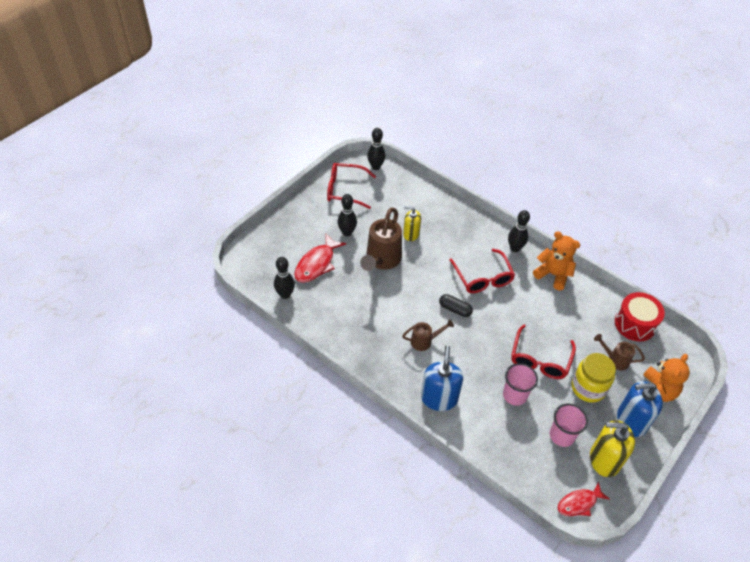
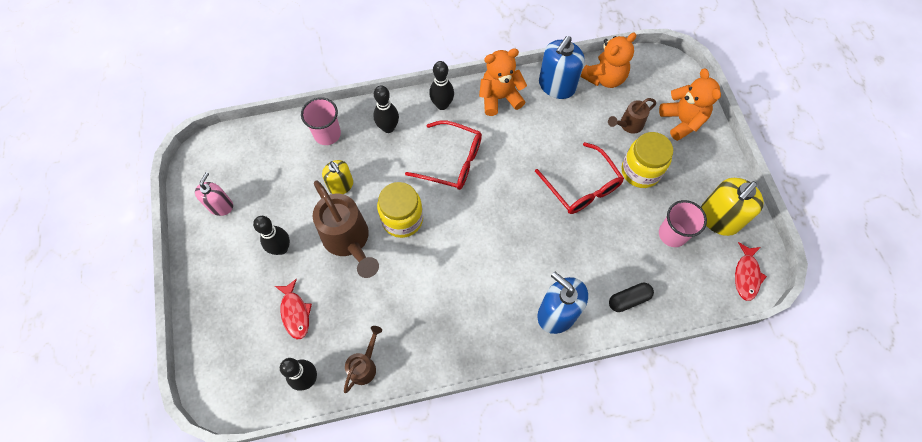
camera: 50 degrees left, 15 degrees up
red fish [294,234,346,283] -> red fish [275,278,312,339], size x0.67
red glasses [327,163,376,209] -> pink soap dispenser [195,172,233,216]
black bowling pin [367,128,385,170] -> black bowling pin moved to [373,86,399,133]
brown watering can [402,319,454,351] -> brown watering can moved to [344,326,382,393]
yellow soap dispenser [403,206,421,241] -> yellow soap dispenser turned 90 degrees counterclockwise [322,160,353,194]
black capsule [439,294,473,317] -> black capsule moved to [609,283,654,312]
pink cup [503,363,538,406] -> pink cup moved to [301,97,341,145]
red drum [615,292,665,341] -> orange teddy bear [580,33,636,88]
blue soap dispenser [617,381,663,437] -> blue soap dispenser moved to [539,36,585,99]
none -> yellow jar [377,182,423,238]

